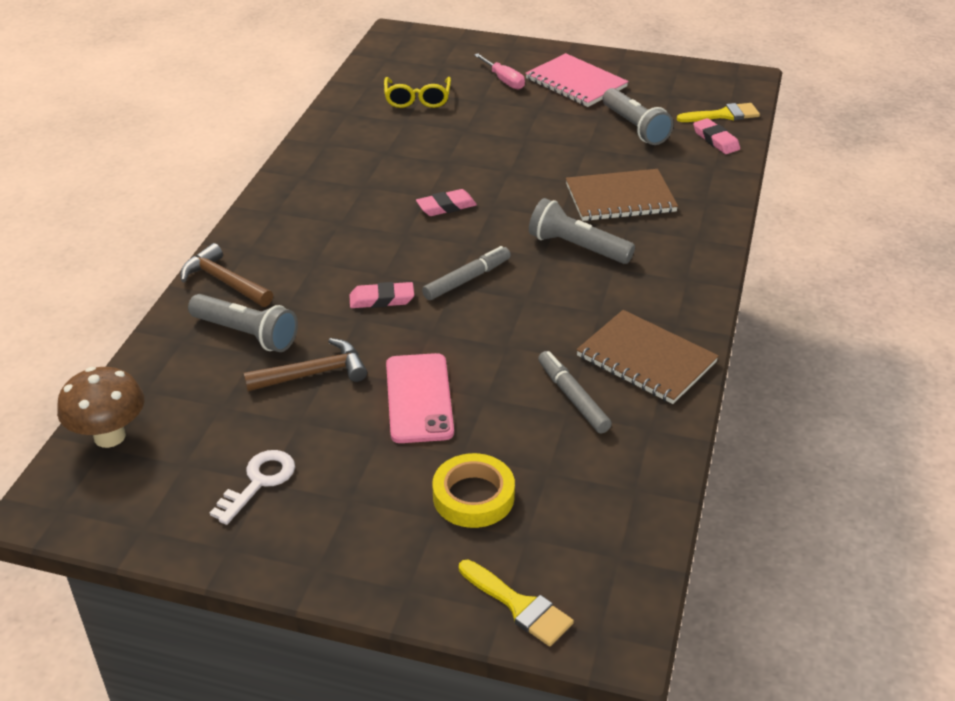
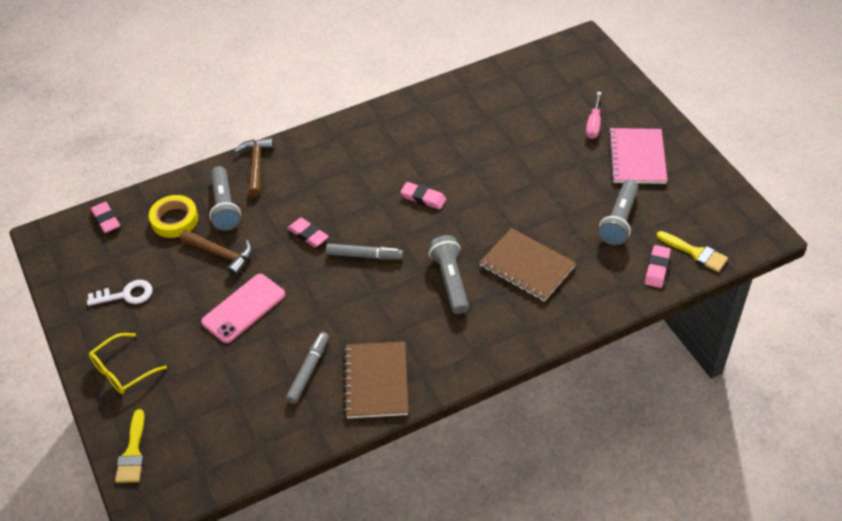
camera: 50 degrees right, 10 degrees up
brown mushroom [57,367,144,448] -> pink eraser [91,202,120,233]
yellow glasses [384,77,451,108] -> yellow glasses moved to [89,333,167,394]
yellow tape [433,453,515,528] -> yellow tape moved to [149,195,198,238]

